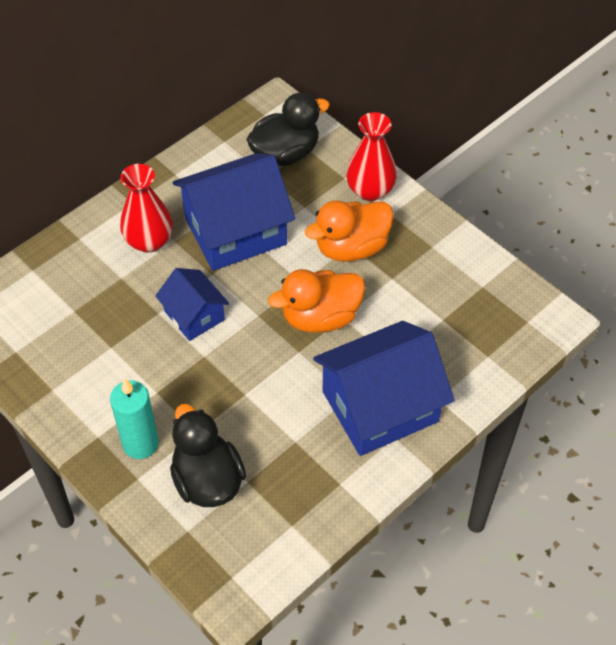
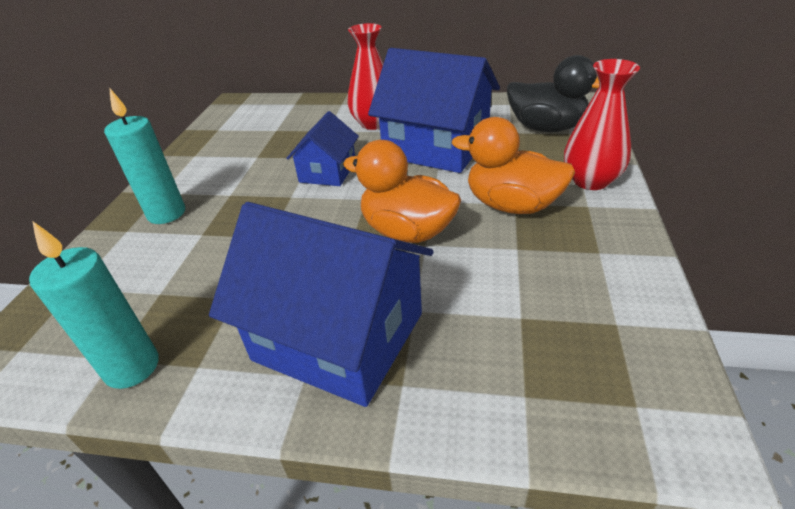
camera: 55 degrees right, 15 degrees down
black duck [170,404,246,507] -> none
none -> turquoise candle [29,221,158,389]

